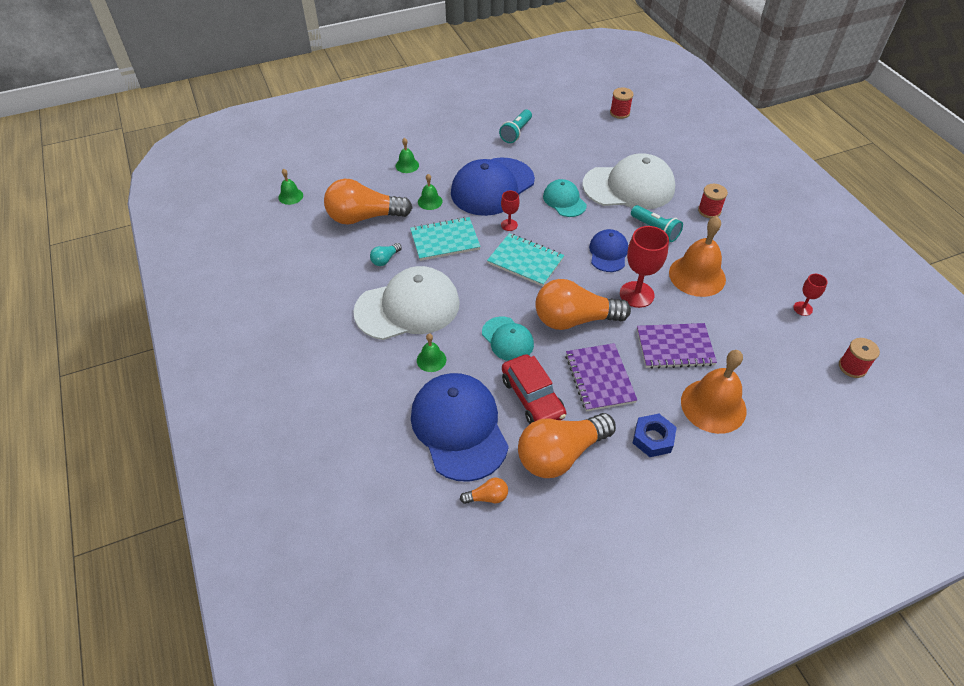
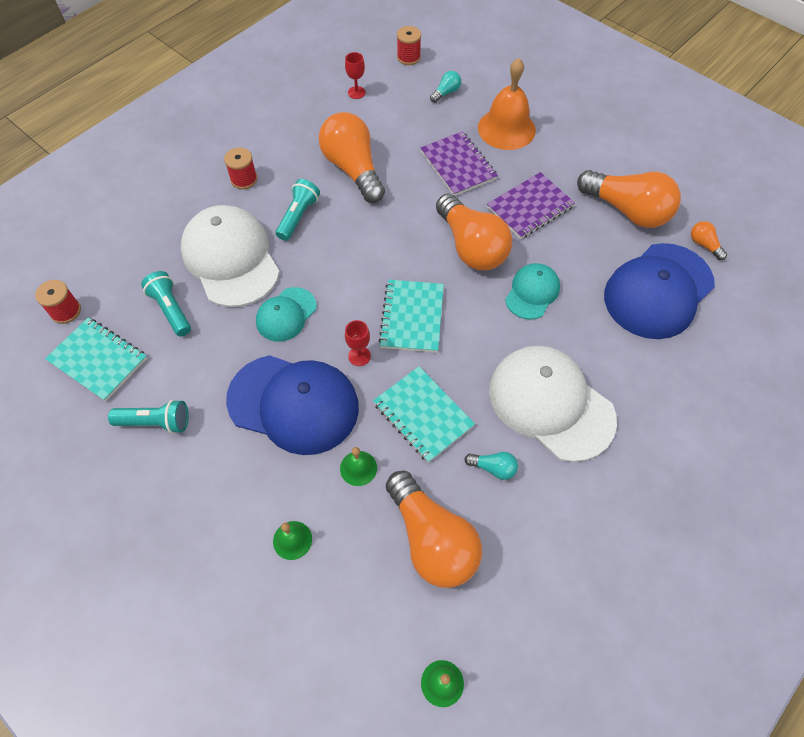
camera: 115 degrees left, 10 degrees up
green bell [417,333,446,372] -> none
red car [502,354,566,424] -> none
blue cap [589,229,628,272] -> none
red goblet [620,226,669,308] -> none
blue nut [633,414,677,457] -> none
orange bell [669,216,726,297] -> orange light bulb [318,112,385,203]
none -> turquoise notebook [45,317,147,401]
none -> turquoise flashlight [141,271,191,336]
none -> turquoise light bulb [430,71,461,103]

